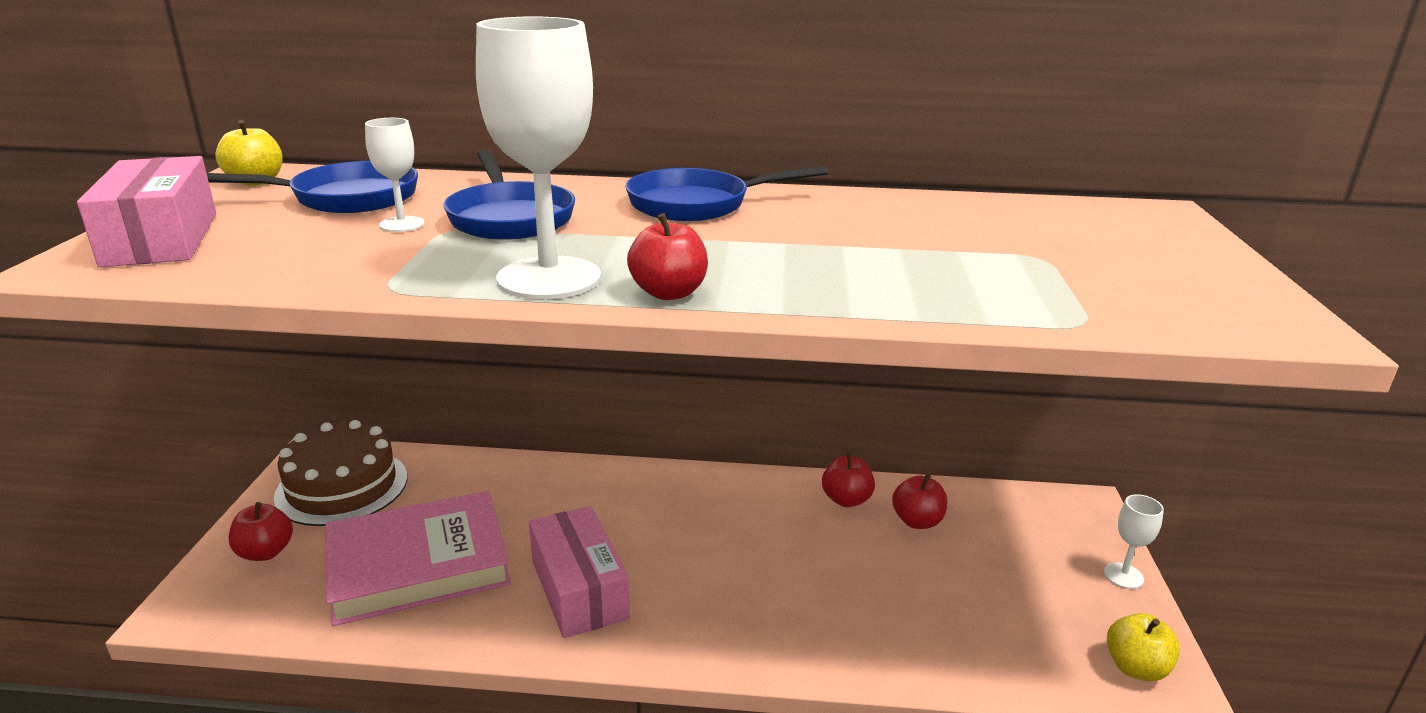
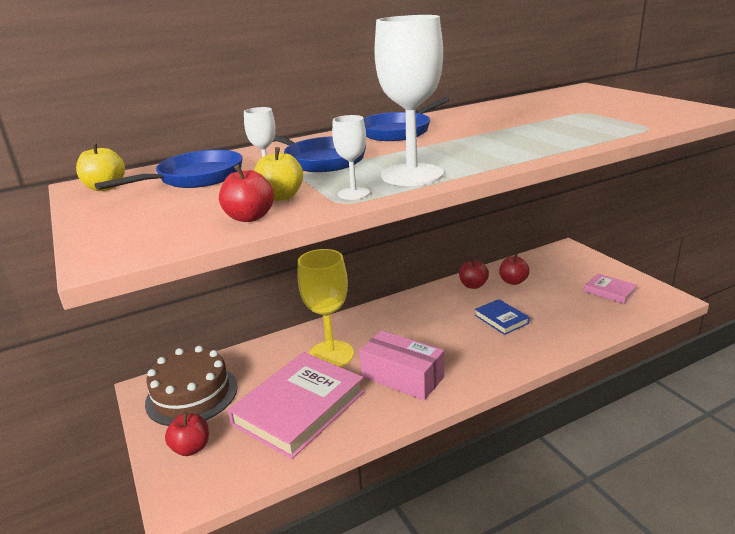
camera: 30 degrees left, 0 degrees up
pink box [77,156,216,267] -> none
red apple [627,213,708,300] -> red apple moved to [219,165,274,222]
white goblet [1104,494,1164,589] -> white goblet moved to [332,115,370,200]
yellow apple [1107,613,1180,681] -> yellow apple moved to [254,147,303,201]
none -> yellow goblet [298,249,354,367]
none -> blue book [475,299,530,335]
none -> pink book [584,273,638,304]

